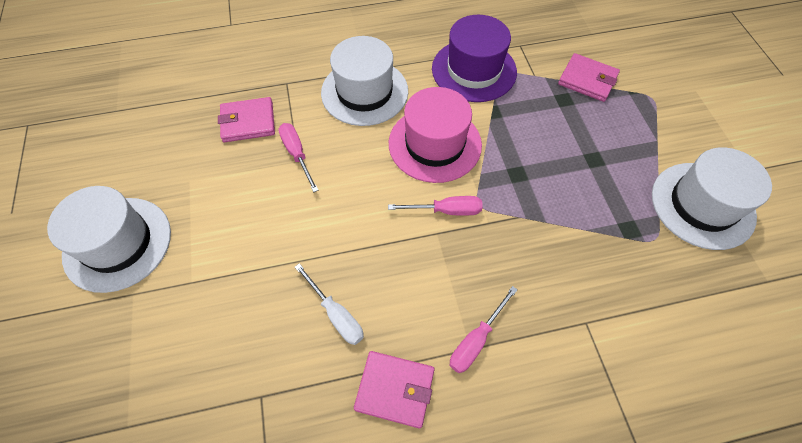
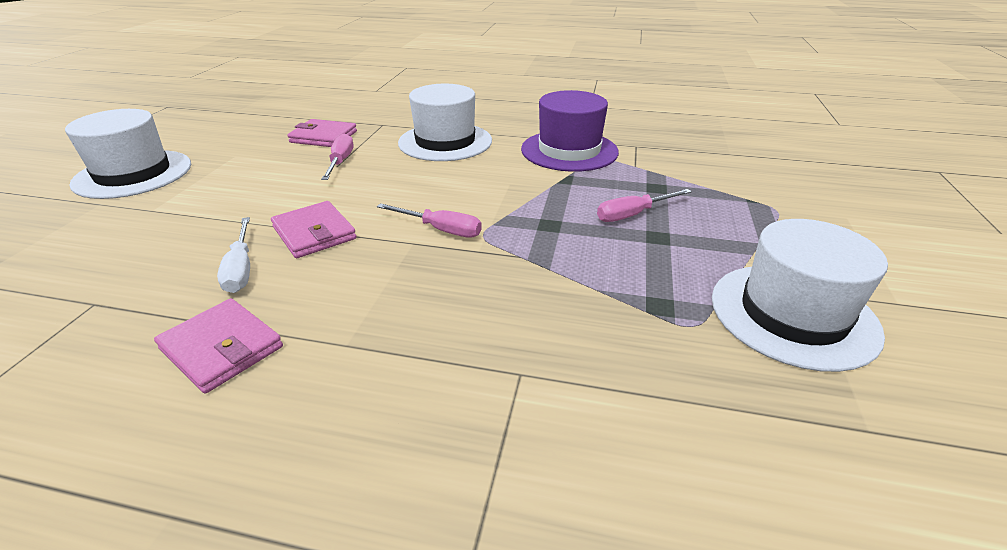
camera: 25 degrees right, 25 degrees down
pink hat [389,87,482,183] -> none
pink screwdriver [450,286,518,373] -> pink screwdriver moved to [597,189,692,222]
pink wallet [558,53,620,102] -> pink wallet moved to [271,201,356,258]

